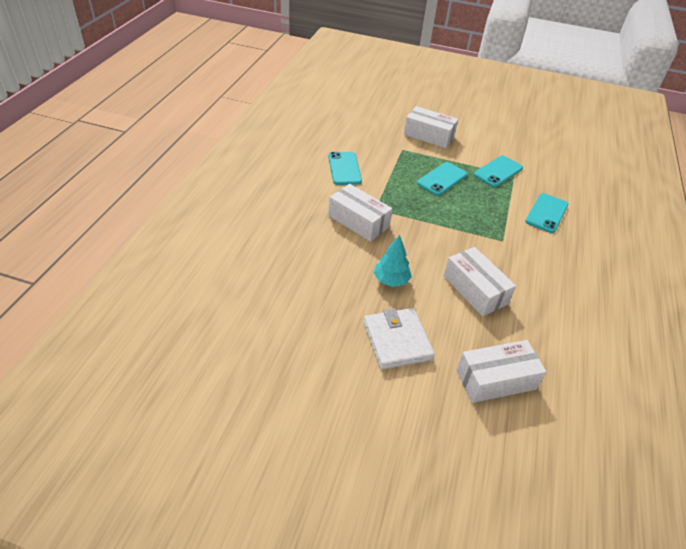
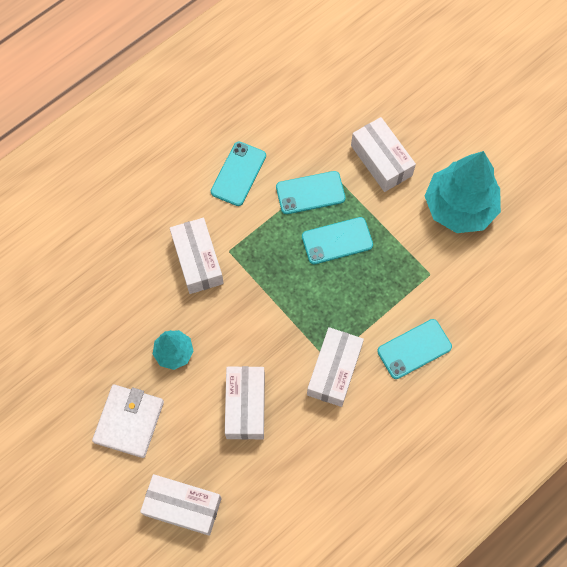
camera: 35 degrees right, 25 degrees up
turquoise phone [474,156,523,187] -> turquoise phone moved to [276,171,345,214]
none -> white box [307,327,364,407]
none -> turquoise tree [425,151,501,233]

